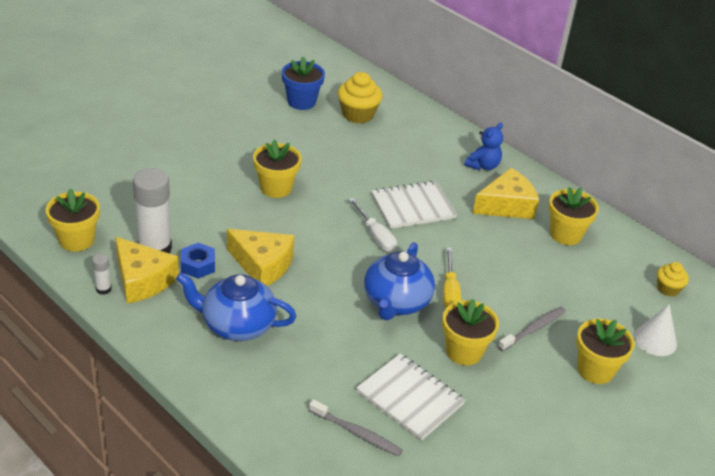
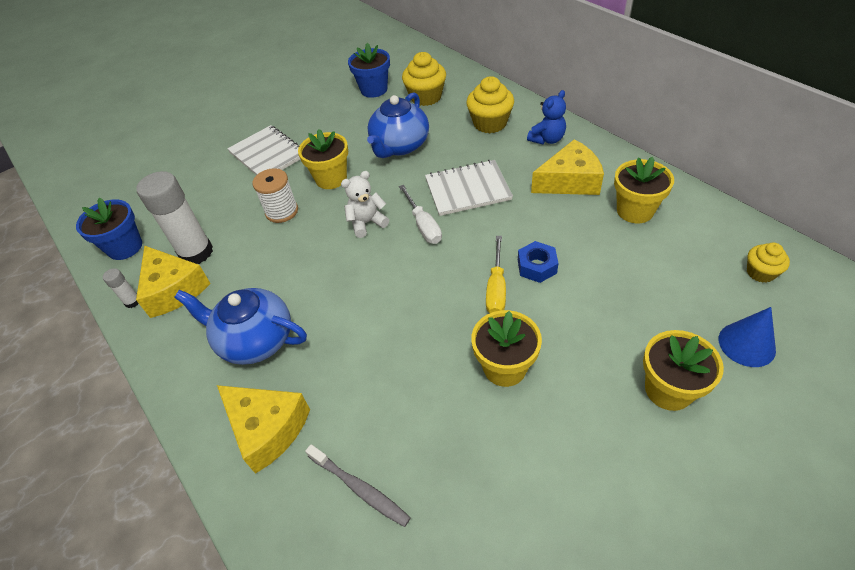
camera: 15 degrees right, 10 degrees up
yellow flower pot [46,188,100,251] -> blue flower pot [76,197,142,260]
blue nut [181,243,215,279] -> blue nut moved to [518,241,559,283]
yellow cheese [227,229,294,286] -> yellow cheese moved to [217,385,310,474]
white notebook [356,354,466,441] -> white notebook moved to [227,125,301,175]
blue teapot [364,242,435,320] -> blue teapot moved to [367,92,429,158]
grey toothbrush [498,307,566,351] -> none
white cone [634,304,677,356] -> blue cone [719,307,776,367]
none -> white spool [252,168,298,223]
none -> white teddy bear [341,171,389,238]
none -> yellow cupcake [466,76,514,133]

